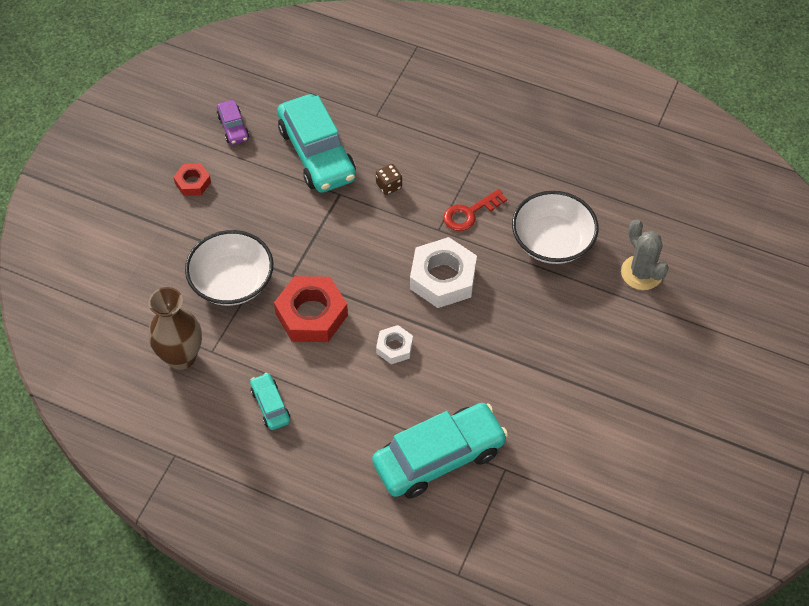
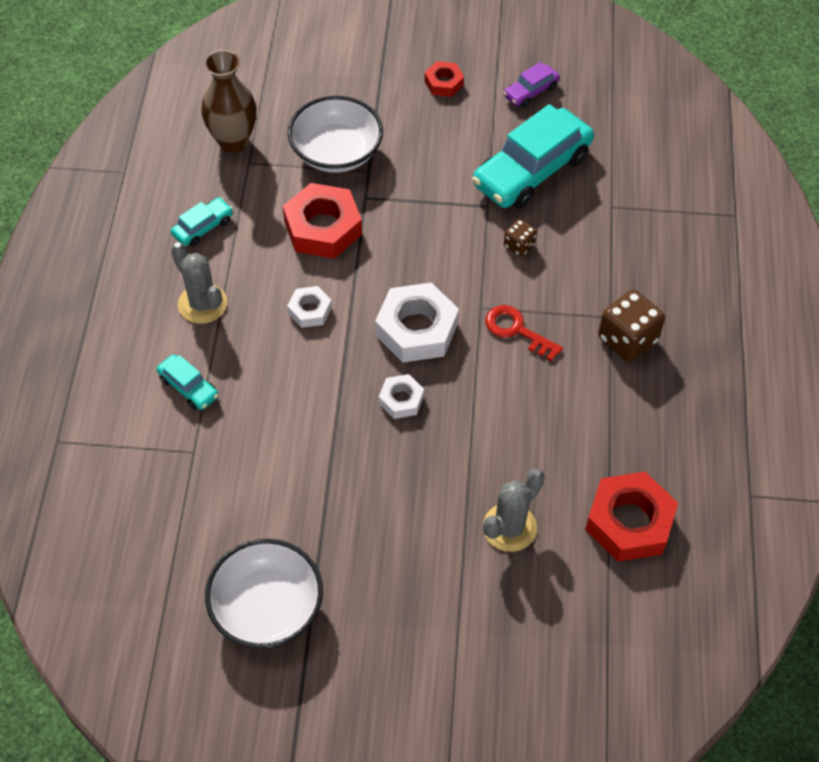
camera: 70 degrees right, 0 degrees up
turquoise car [372,403,508,499] -> turquoise car [156,354,219,410], size x0.47
white bowl [512,191,598,264] -> white bowl moved to [205,539,323,649]
none -> grey cactus [171,242,227,324]
none -> white nut [379,374,424,419]
none -> red nut [585,472,678,562]
none -> brown dice [598,290,665,362]

